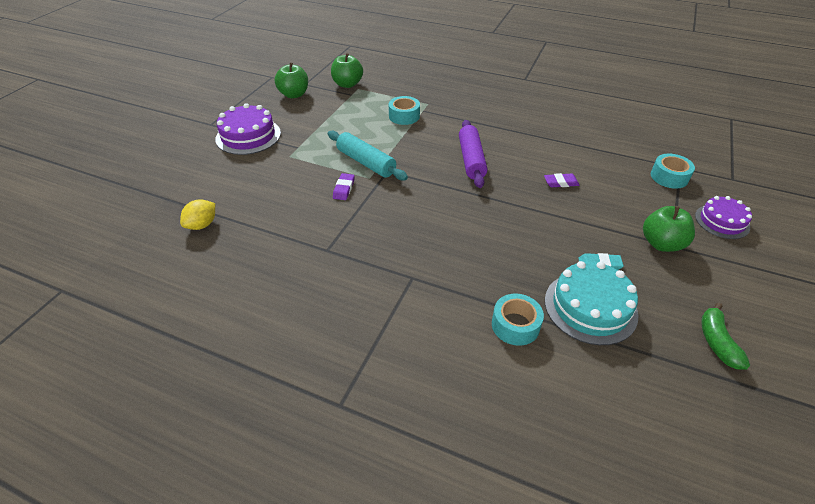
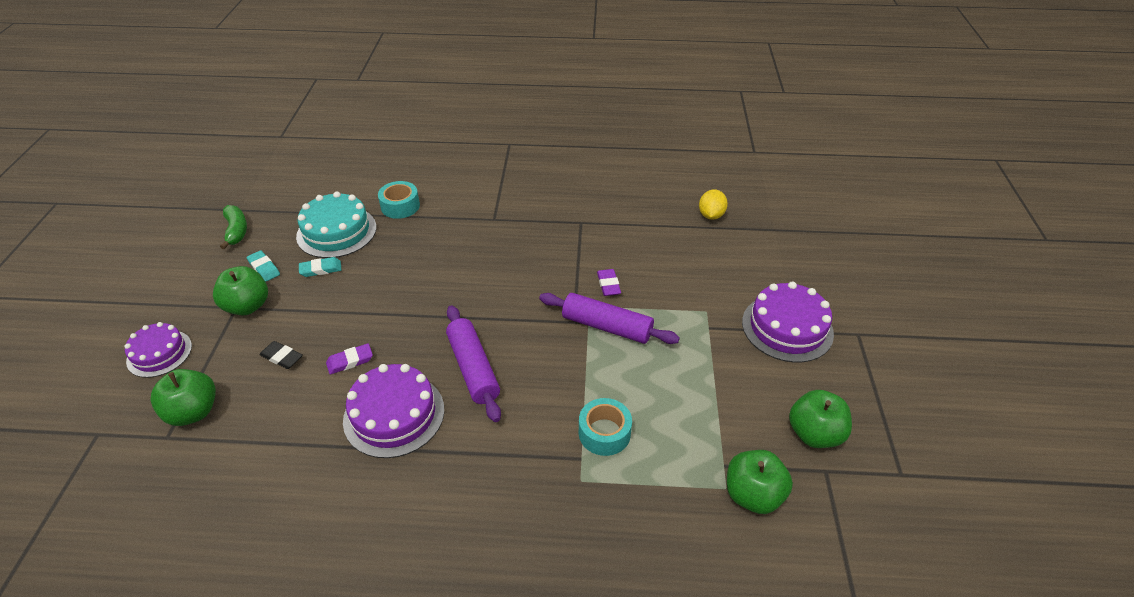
camera: 160 degrees right, 0 degrees up
turquoise rolling pin [328,131,408,180] -> purple rolling pin [539,293,680,344]
turquoise tape [651,154,695,189] -> green apple [151,369,216,426]
none -> turquoise eraser [247,250,280,282]
none -> black eraser [259,341,303,369]
none -> purple cake [343,364,444,458]

